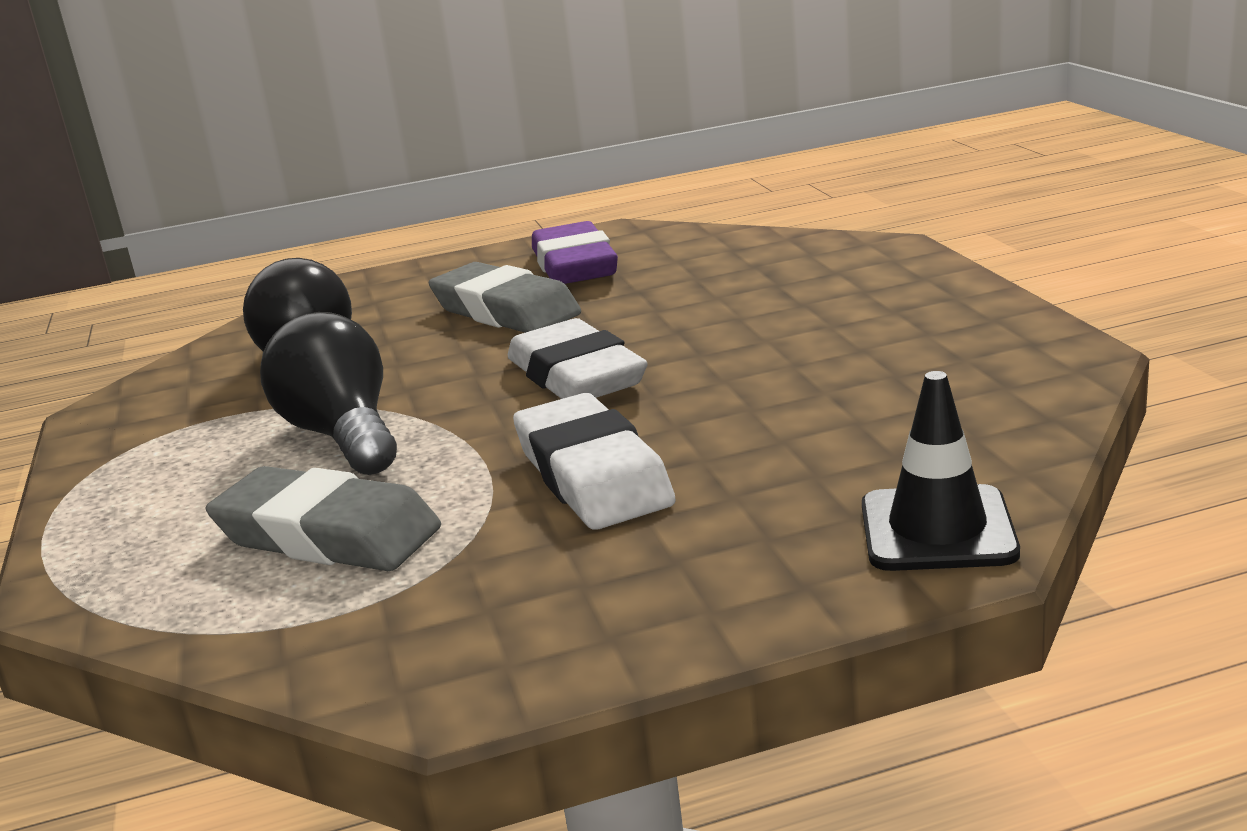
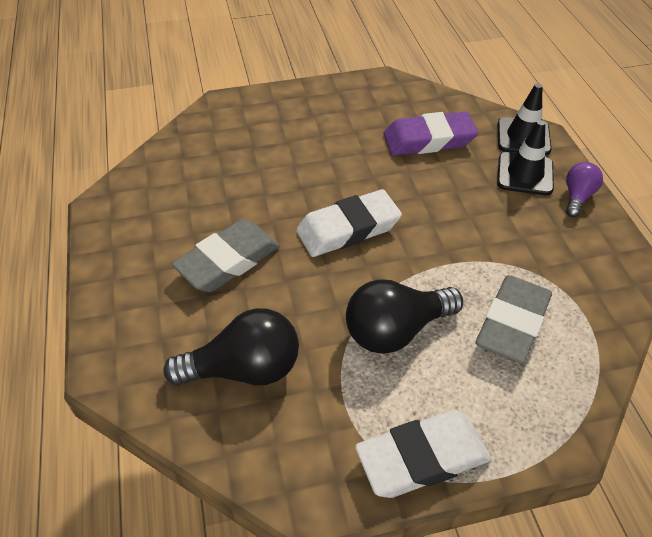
camera: 90 degrees left, 25 degrees up
white eraser [513,393,676,530] -> white eraser moved to [355,410,491,498]
purple eraser [532,221,618,284] -> purple eraser moved to [383,111,478,156]
none -> black traffic cone [497,120,554,195]
none -> purple light bulb [566,162,603,217]

